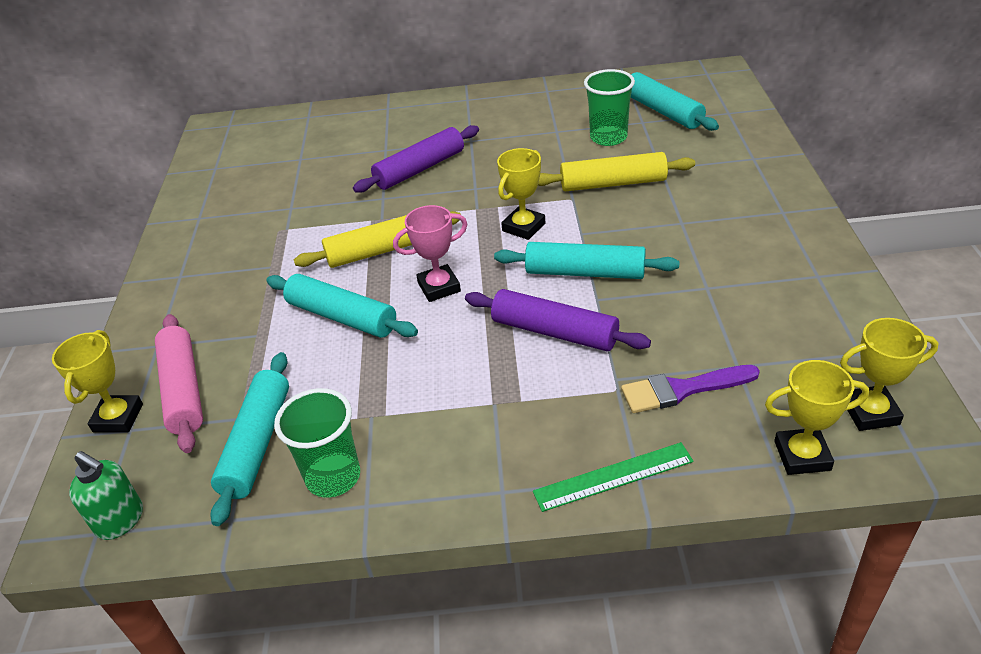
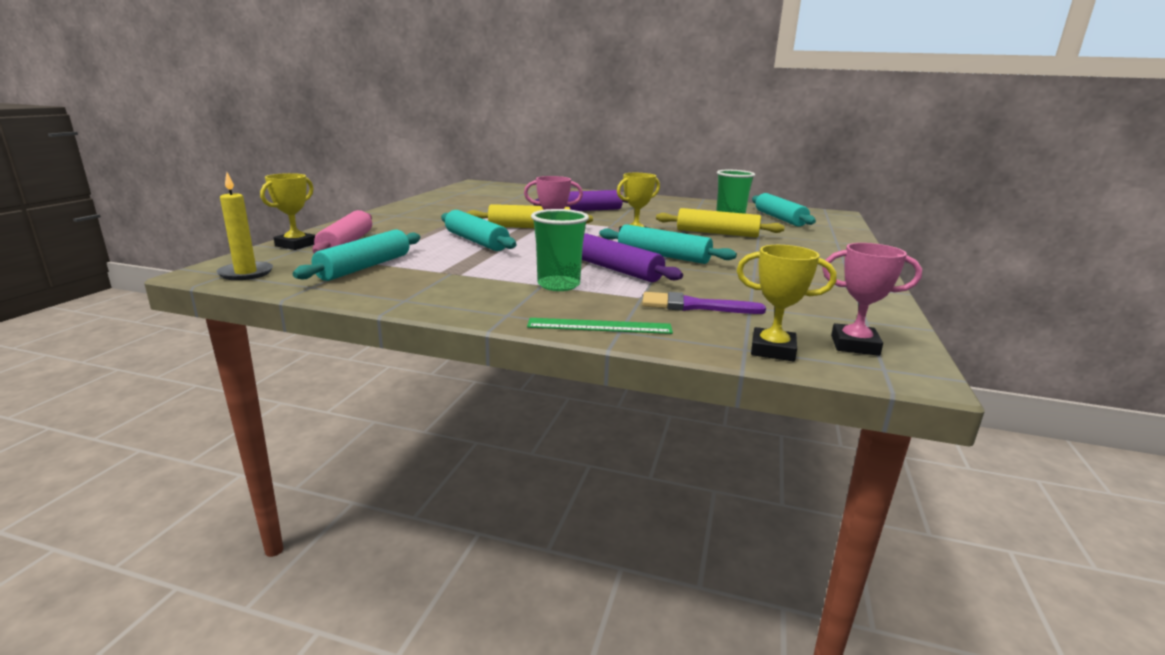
camera: 15 degrees right, 20 degrees down
green soap dispenser [69,451,143,540] -> yellow candle [216,172,273,280]
green cup [274,388,360,498] -> green cup moved to [531,209,589,291]
yellow trophy [840,318,939,431] -> pink trophy [822,243,922,356]

